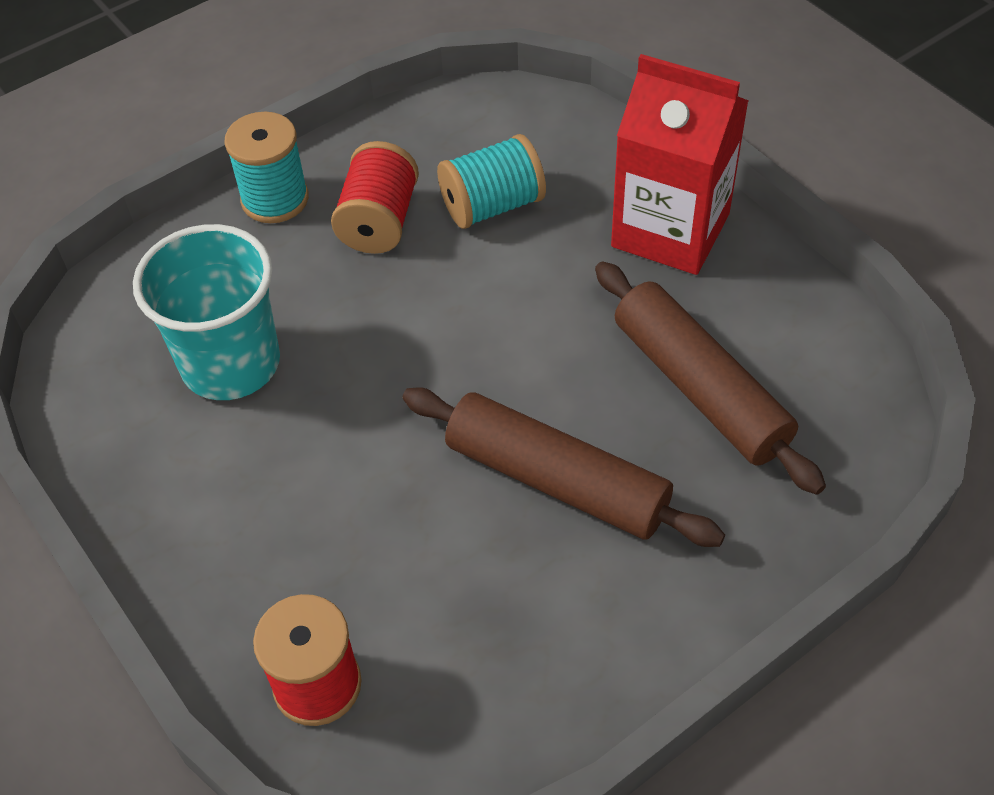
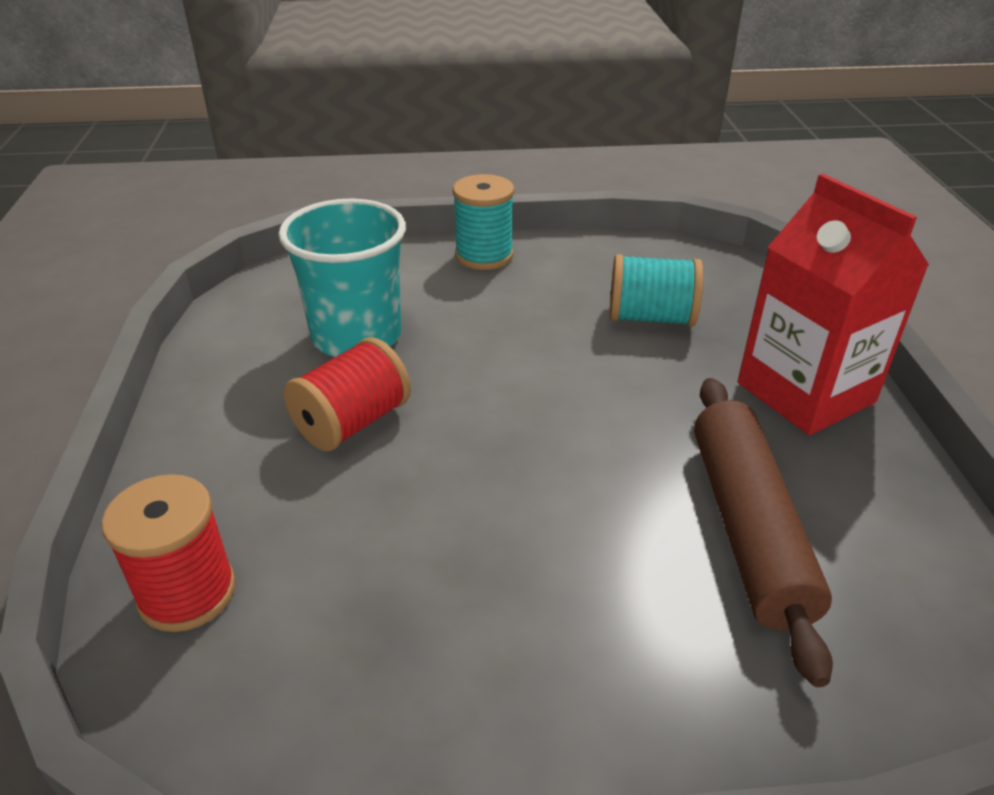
camera: 30 degrees right, 15 degrees down
red spool [331,141,419,254] -> red spool moved to [284,337,411,451]
brown rolling pin [402,387,725,547] -> none

